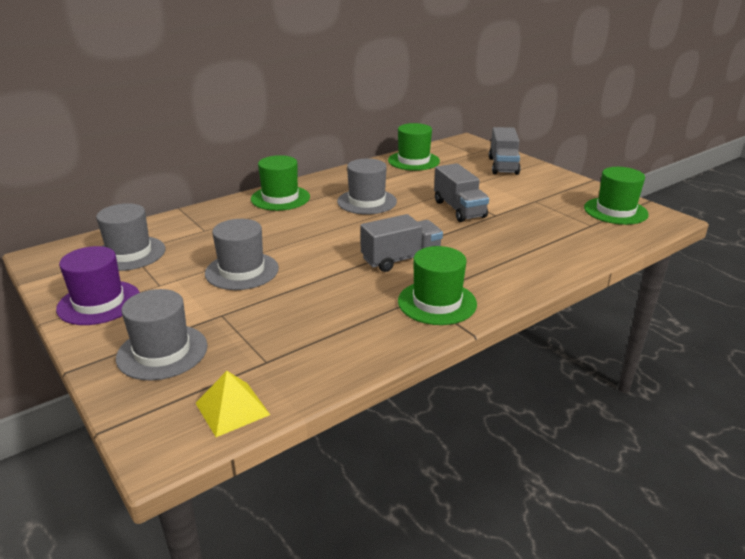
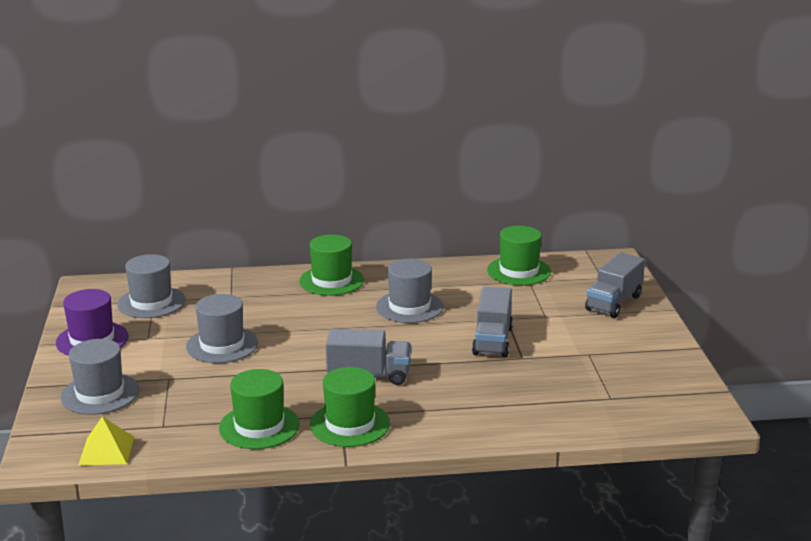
camera: 30 degrees right, 5 degrees down
green hat [584,167,649,225] -> green hat moved to [219,369,300,449]

